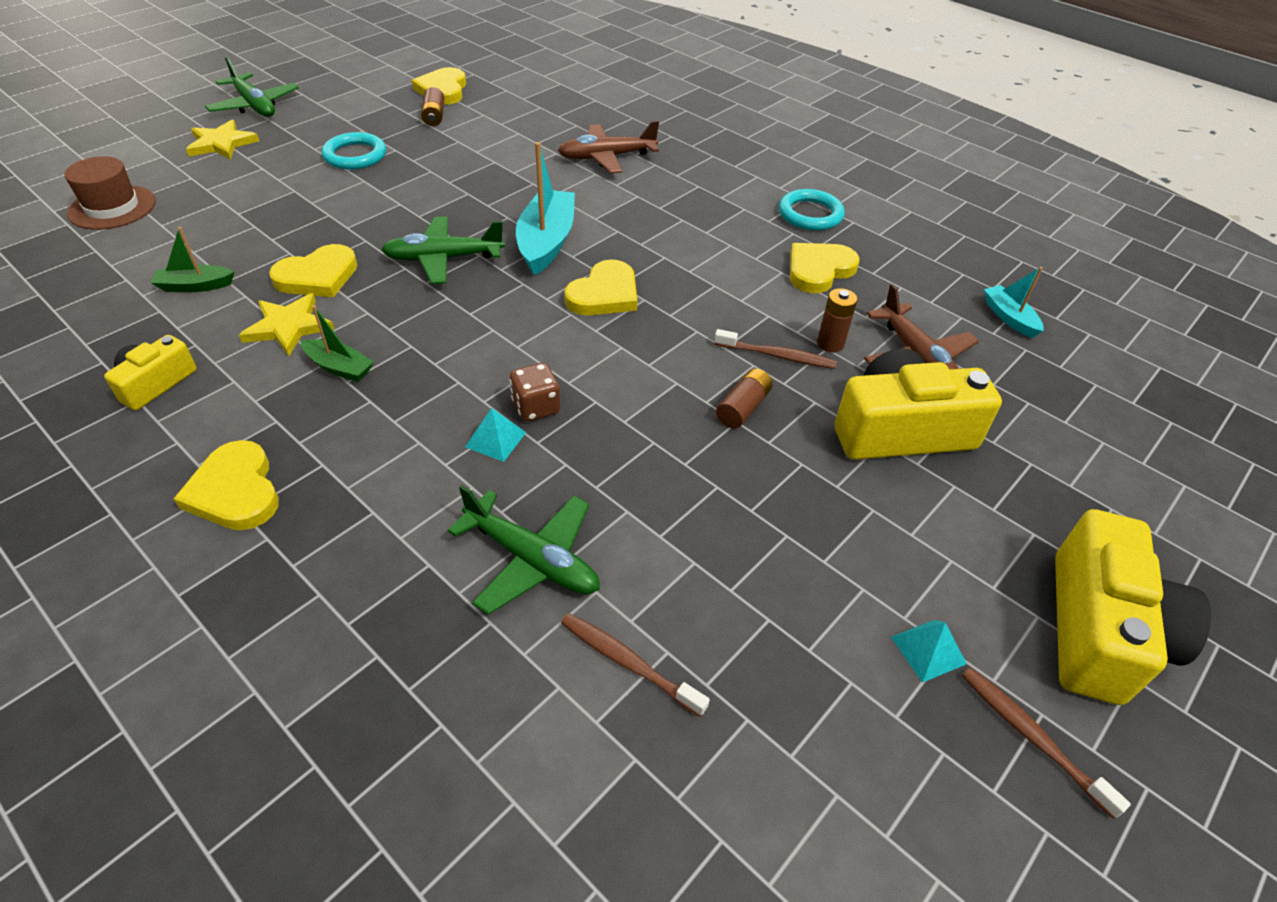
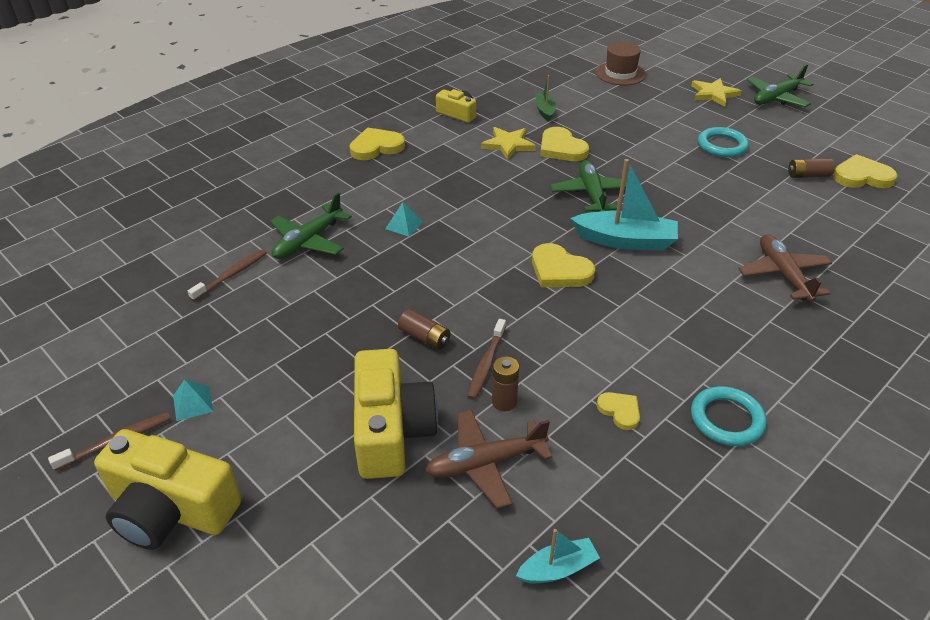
camera: 95 degrees right, 5 degrees down
green boat [301,305,374,382] -> none
brown dice [509,363,560,421] -> none
yellow heart [790,243,860,293] -> yellow heart [597,392,640,430], size x0.59

